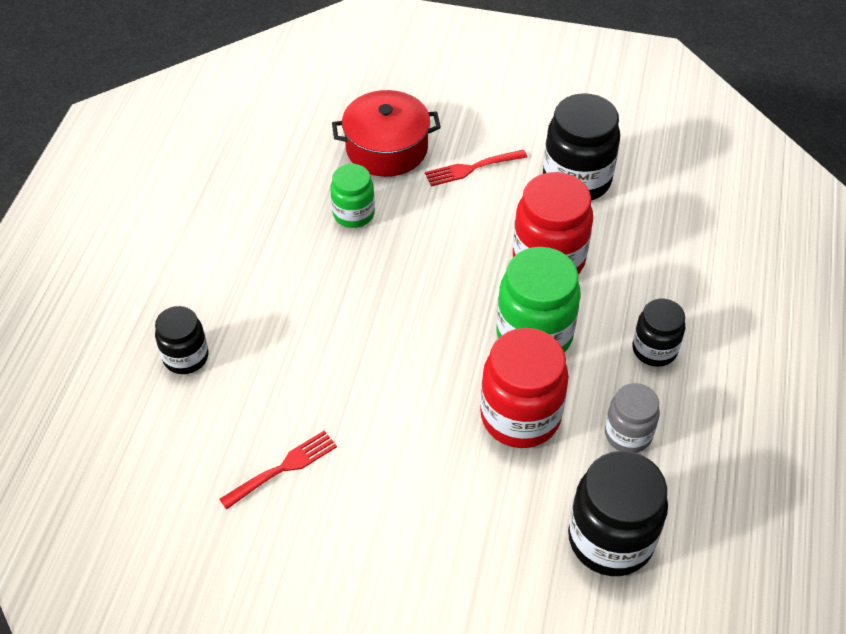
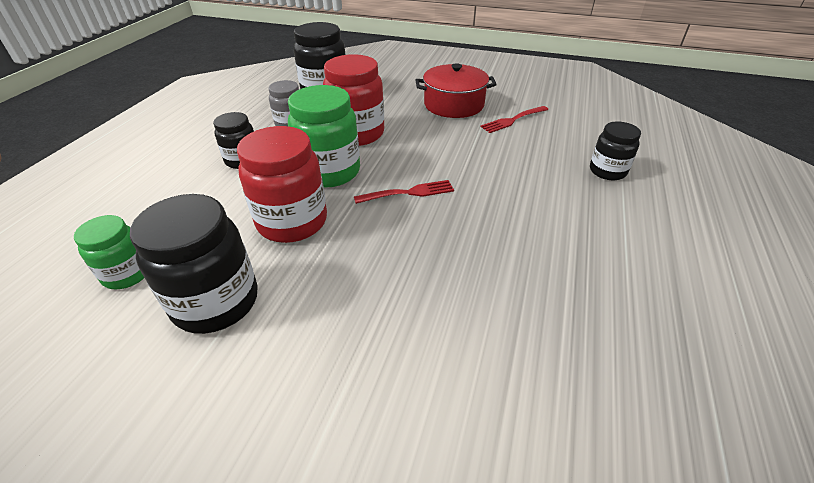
camera: 175 degrees left, 10 degrees down
green jar [330,164,375,228] -> green jar moved to [74,215,144,289]
red pot [332,90,441,177] -> red pot moved to [415,64,497,118]
red fork [425,150,528,186] -> red fork moved to [354,180,454,204]

